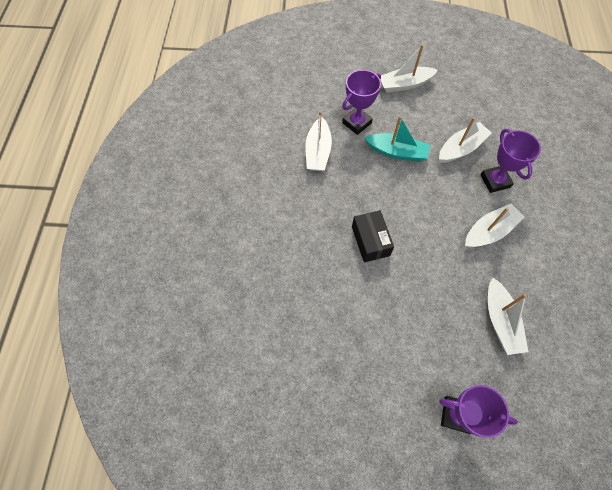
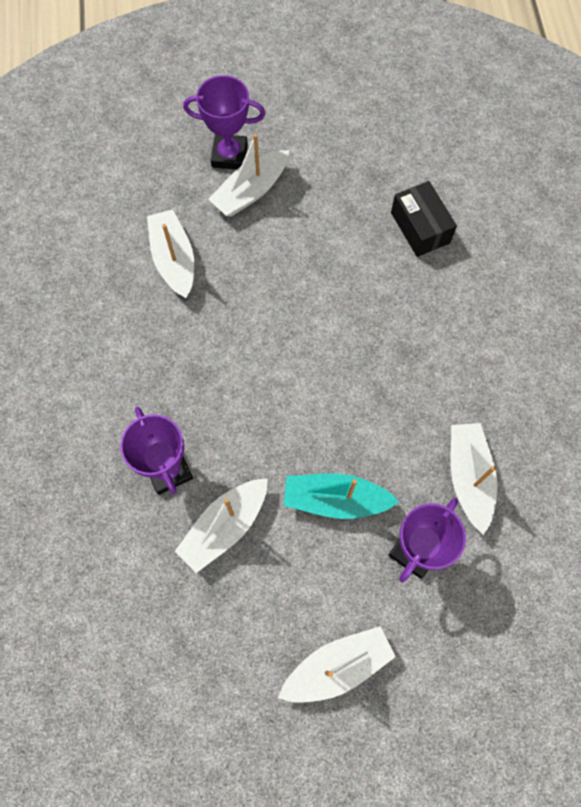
camera: 170 degrees right, 5 degrees up
black box [352,210,394,262] -> black box moved to [391,181,457,257]
white boat [465,204,524,247] -> white boat moved to [208,134,289,217]

